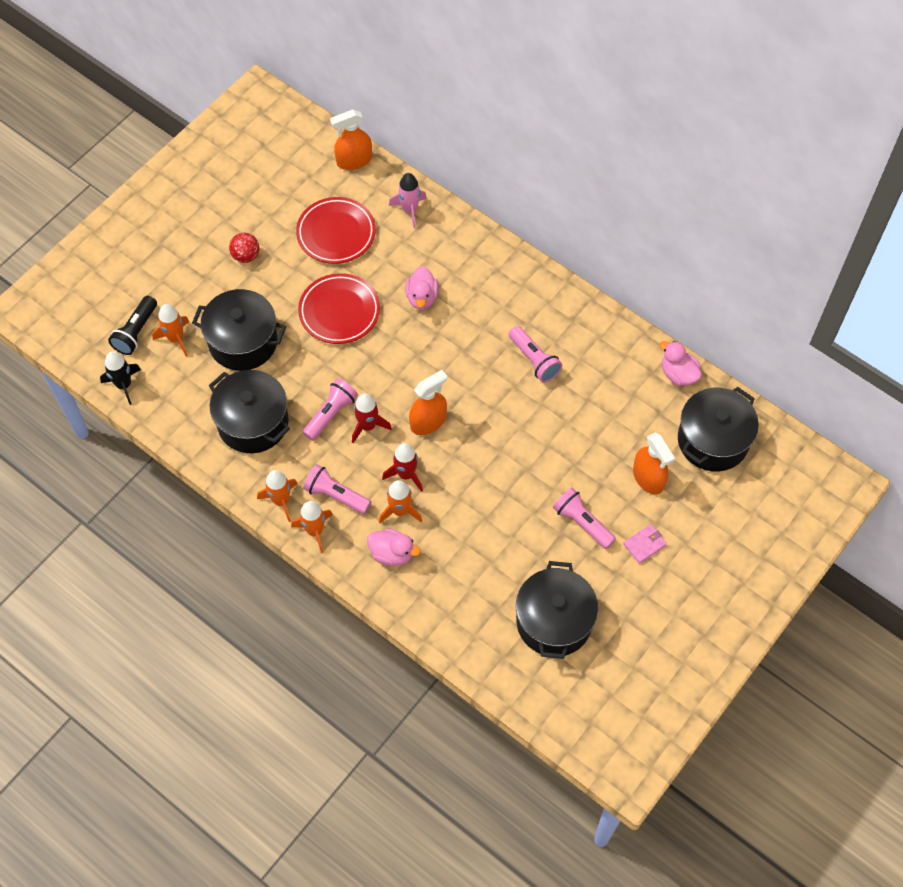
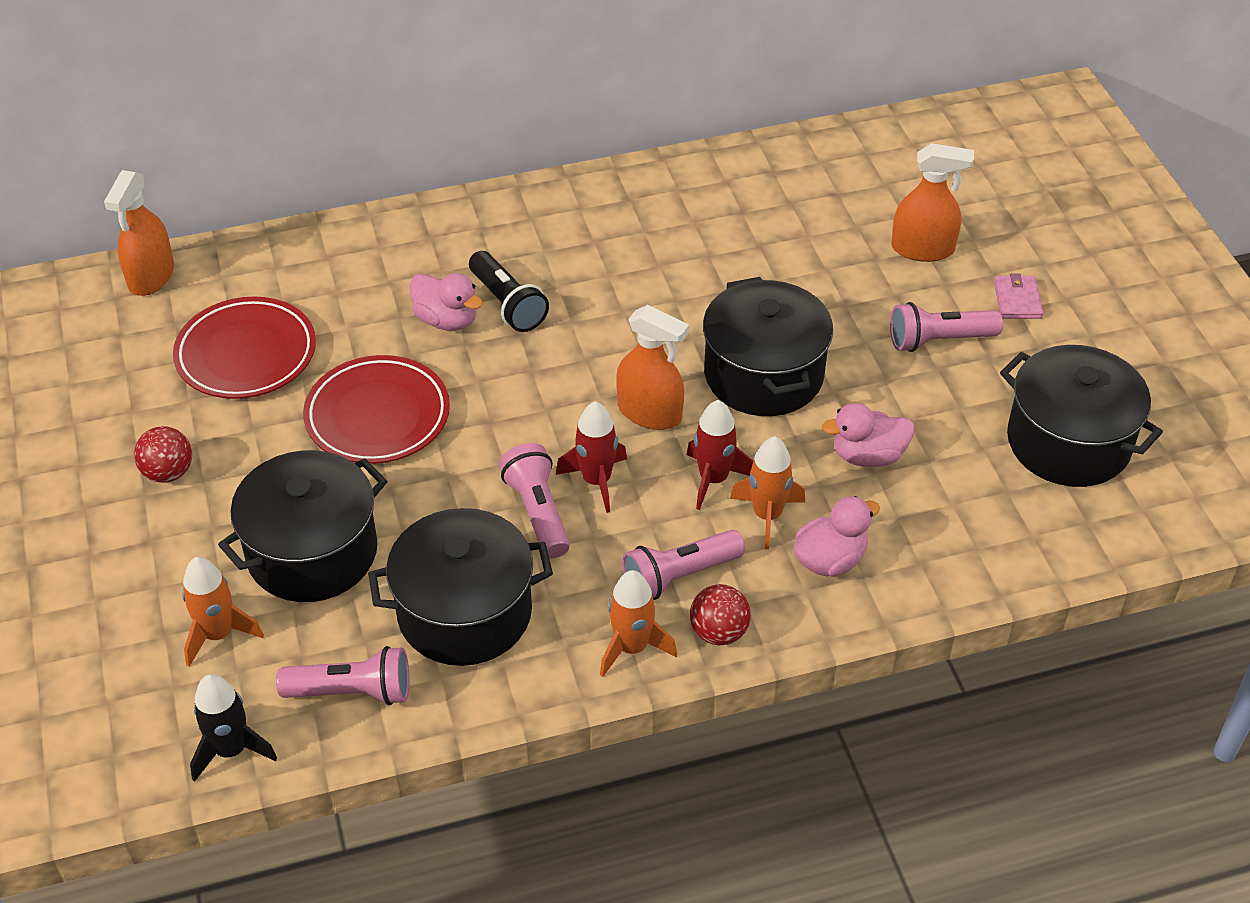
camera: 55 degrees left, 15 degrees down
black flashlight [108,296,157,355] -> black flashlight moved to [469,251,549,332]
orange rocket [291,501,333,553] -> red ball [690,584,751,645]
pink rocket [389,173,427,228] -> none
orange spray bottle [409,370,447,435] -> orange spray bottle turned 120 degrees clockwise [616,305,689,430]
pink flashlight [509,326,562,383] -> pink flashlight moved to [276,646,410,705]
pink duck [660,341,702,386] -> pink duck moved to [822,403,915,467]
black pot [678,387,759,472] -> black pot moved to [703,277,833,416]

